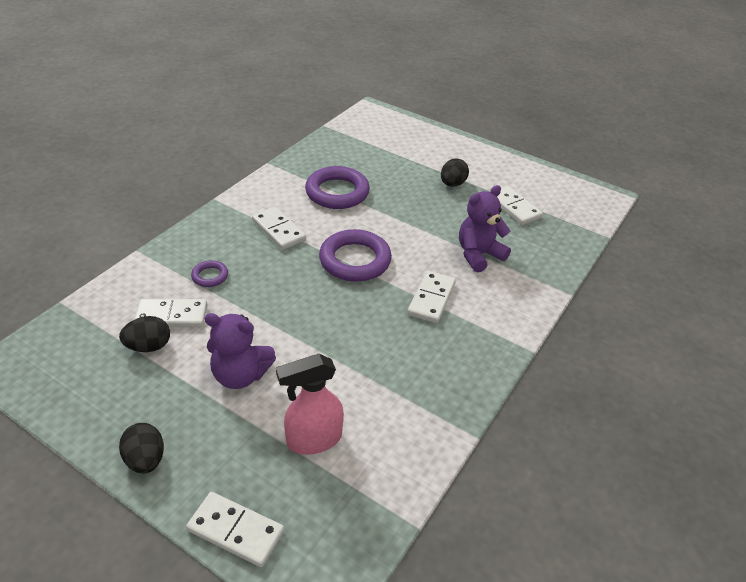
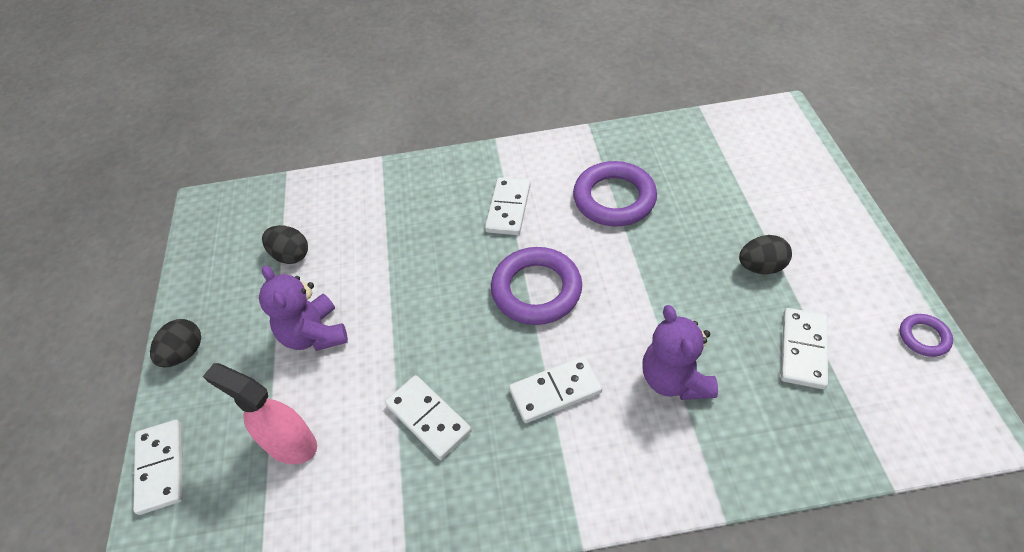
camera: 55 degrees right, 10 degrees up
white domino [134,299,207,327] -> white domino moved to [385,375,472,460]
purple ring [191,260,228,287] -> purple ring moved to [900,314,953,357]
purple teddy bear [459,185,511,272] -> purple teddy bear turned 120 degrees counterclockwise [642,305,718,400]

